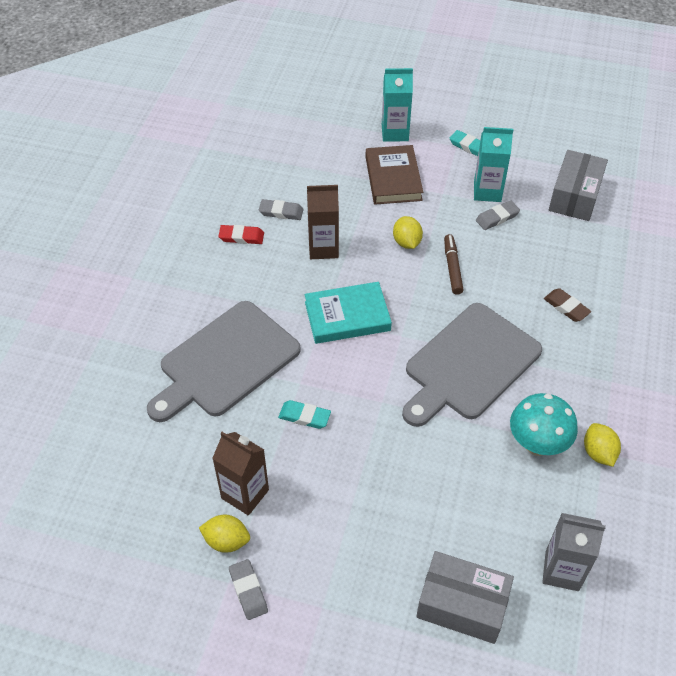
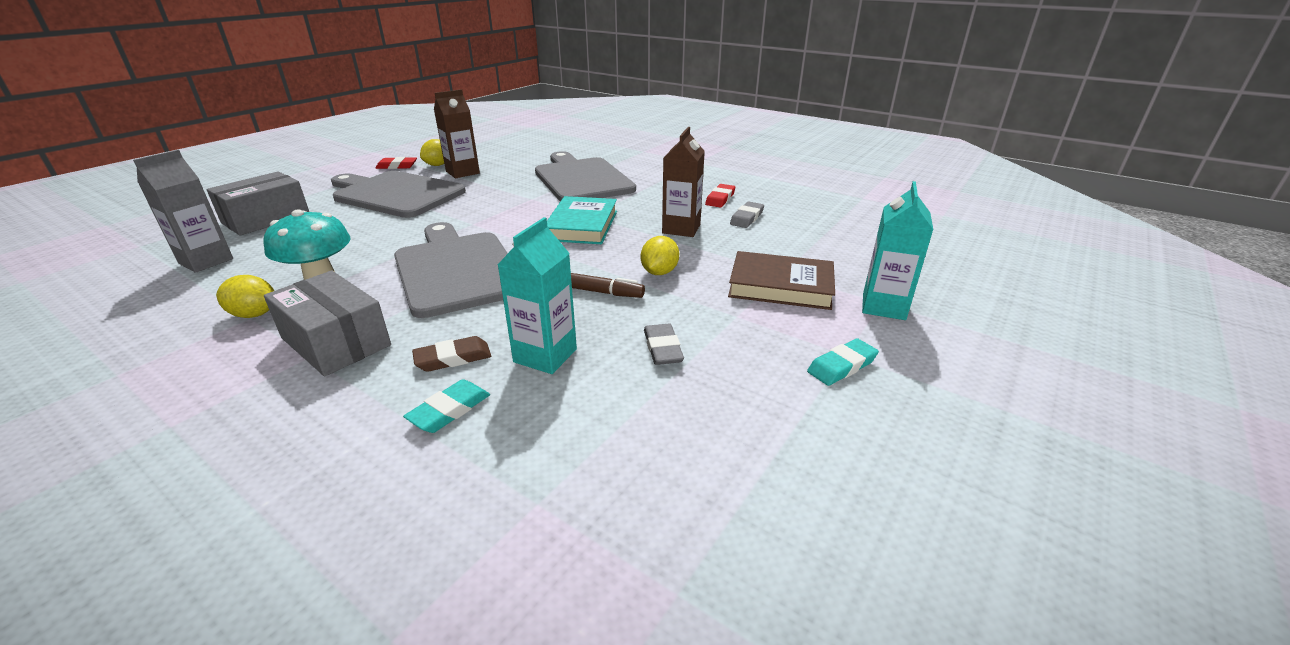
camera: 110 degrees right, 20 degrees down
grey eraser [229,559,268,620] -> red eraser [375,157,417,169]
turquoise eraser [278,400,331,429] -> turquoise eraser moved to [403,379,490,433]
yellow lemon [393,216,423,249] -> yellow lemon turned 75 degrees counterclockwise [641,236,679,275]
turquoise carton [474,127,513,202] -> turquoise carton moved to [498,217,577,374]
grey box [549,150,608,221] -> grey box moved to [264,271,391,376]
none -> grey cutting board [331,171,466,218]

